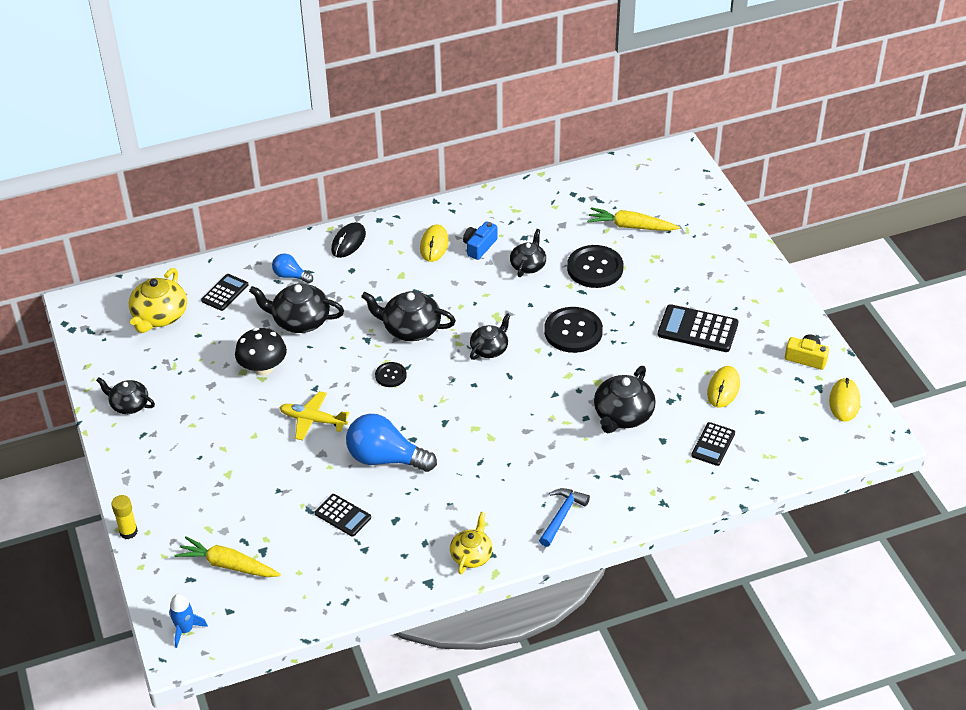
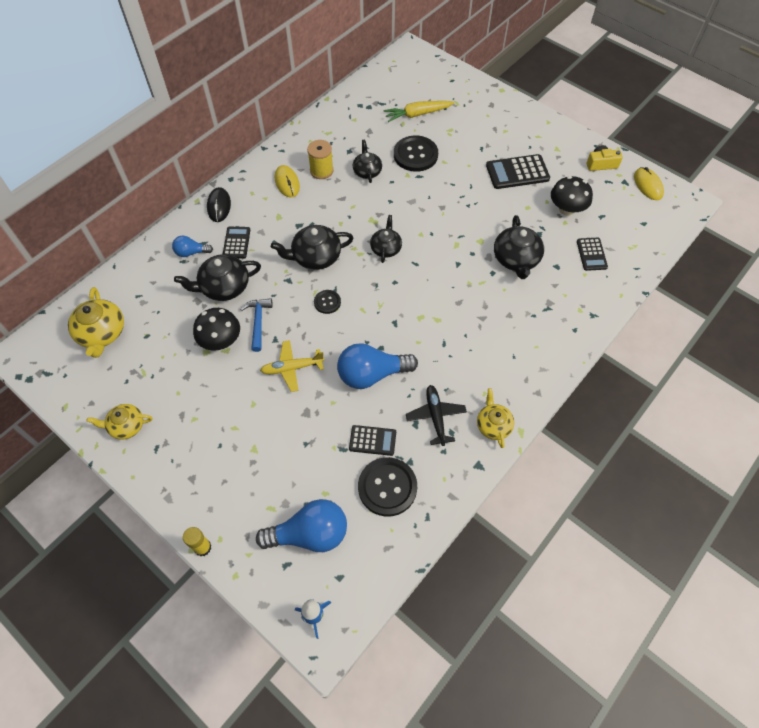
camera: 30 degrees left, 15 degrees up
black teapot [96,377,155,414] -> yellow teapot [87,404,153,439]
yellow carrot [175,536,281,577] -> blue light bulb [256,499,347,552]
black calculator [201,274,248,311] -> black calculator moved to [223,227,250,259]
blue camera [463,221,497,260] -> yellow spool [307,140,334,179]
blue hammer [539,488,590,547] -> blue hammer moved to [240,298,273,352]
black button [544,307,603,353] -> black button moved to [358,457,417,516]
yellow mouse [707,366,740,408] -> black mushroom [551,176,593,216]
none -> black plane [406,385,467,446]

